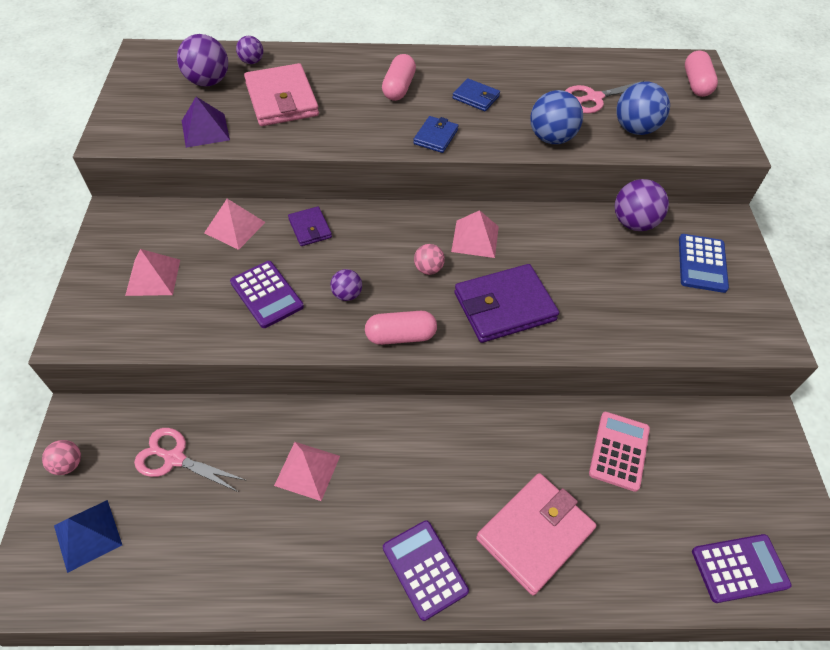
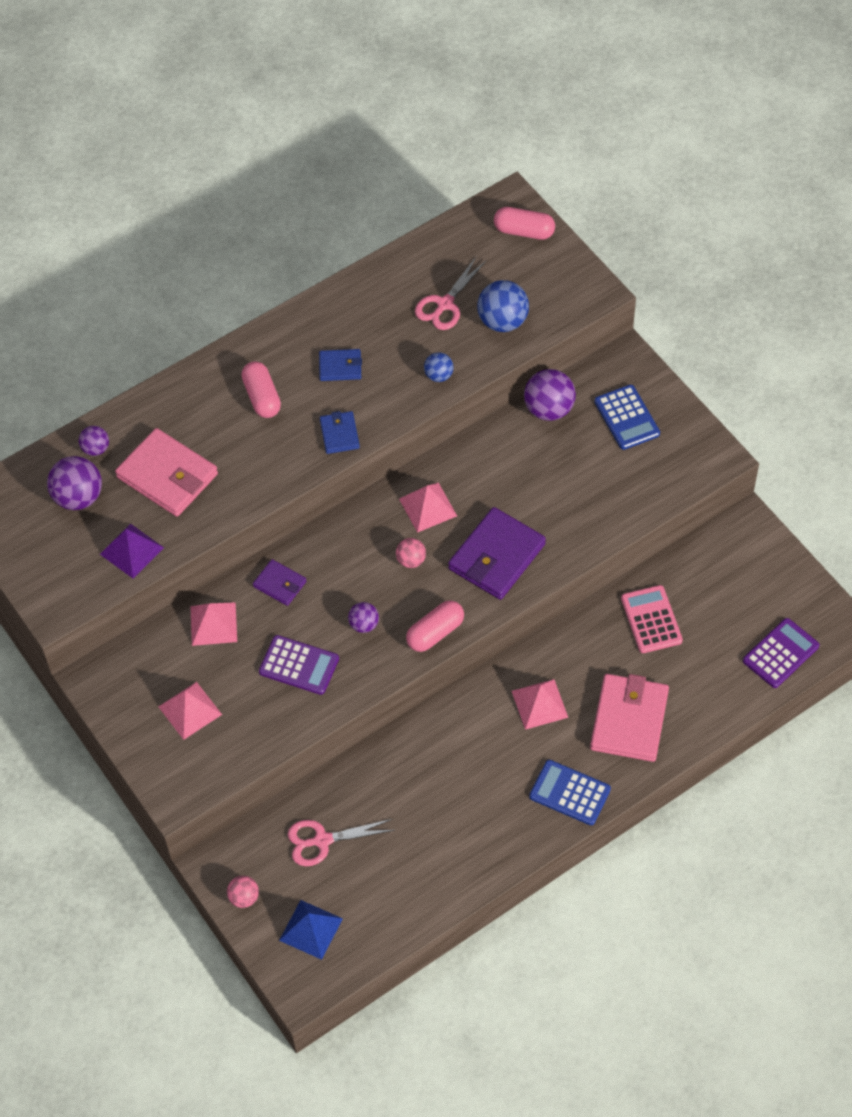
camera: 30 degrees left, 5 degrees up
pink pyramid [274,442,340,501] -> pink pyramid moved to [512,679,568,730]
purple calculator [383,520,469,621] -> blue calculator [529,760,611,825]
blue ball [530,90,583,144] -> blue ball [424,352,454,382], size x0.57
pink capsule [685,50,718,97] -> pink capsule turned 45 degrees counterclockwise [494,207,555,240]

